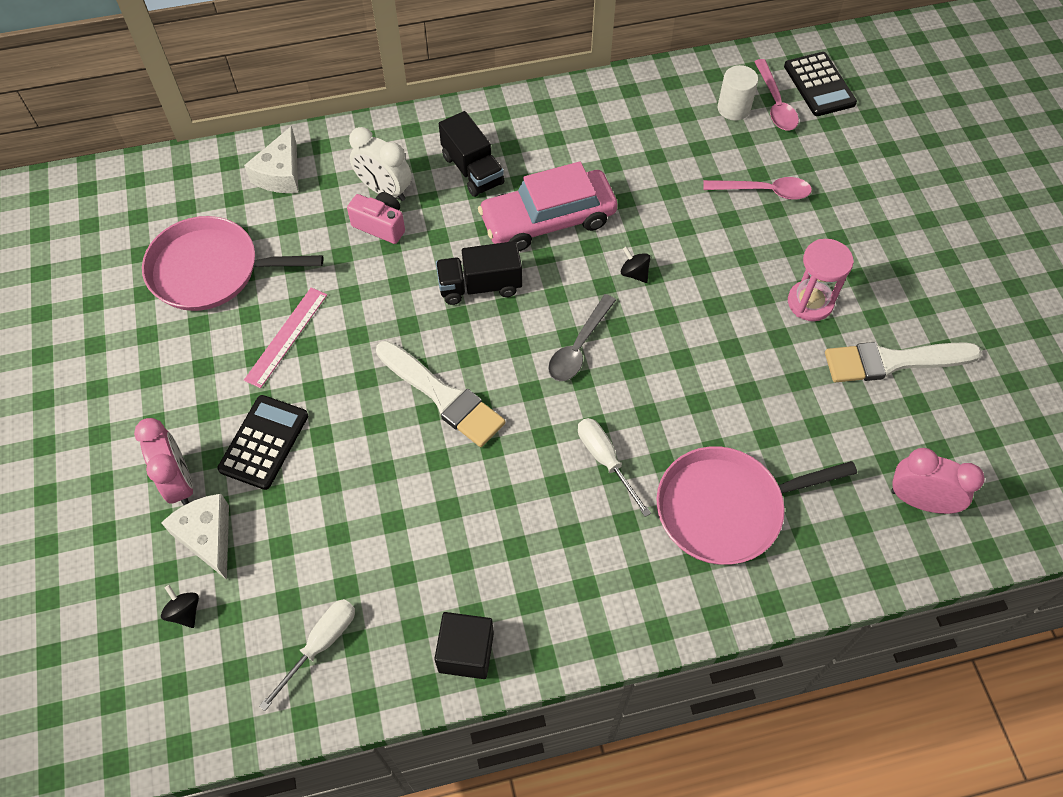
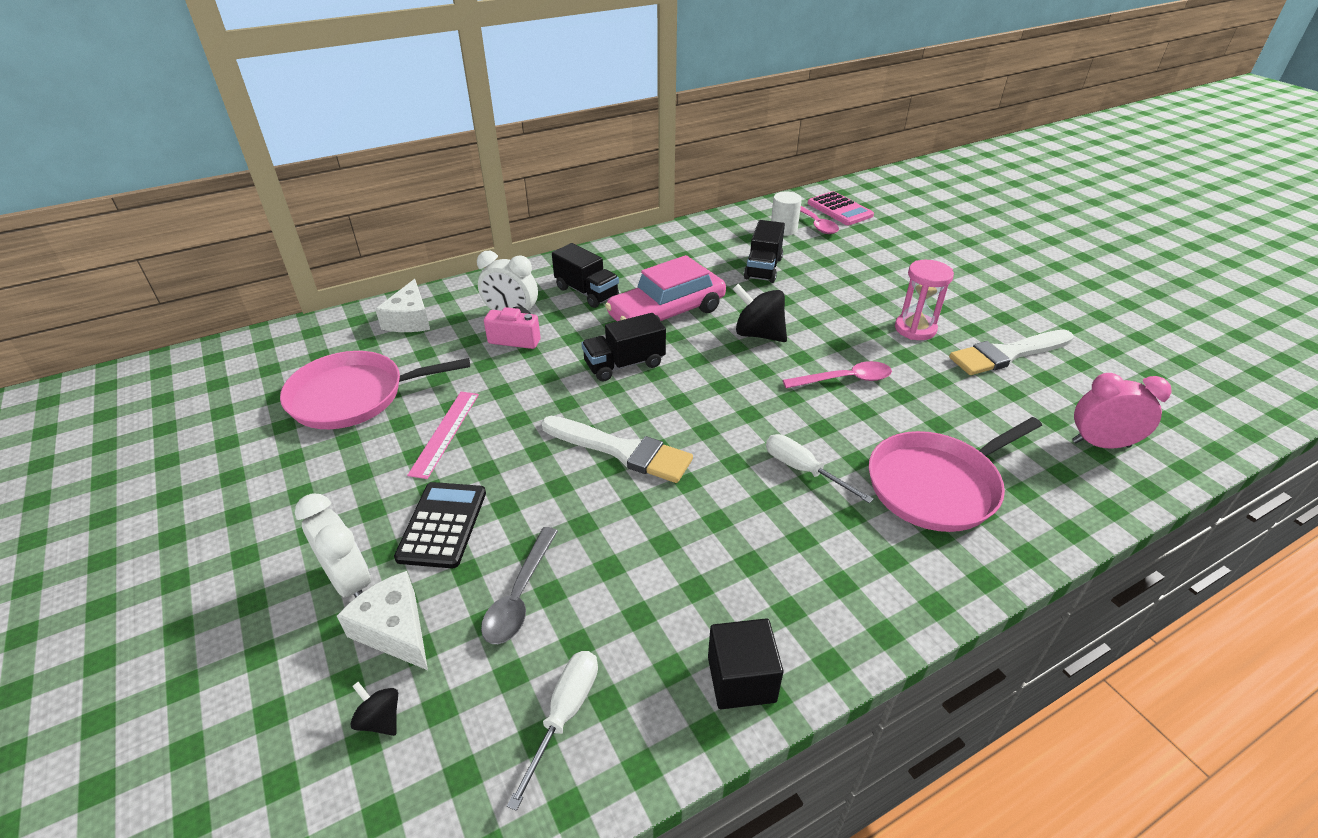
camera: 15 degrees left, 20 degrees down
pink clock [134,418,193,505] -> white clock [295,493,371,598]
grey spoon [548,294,616,381] -> grey spoon moved to [481,527,558,644]
black spinning top [621,247,651,283] -> black spinning top [733,284,787,342], size x1.94
pink spoon [703,177,812,200] -> pink spoon moved to [783,361,892,388]
black calculator [784,52,857,116] -> pink calculator [808,191,874,225]
none -> black truck [744,220,785,283]

